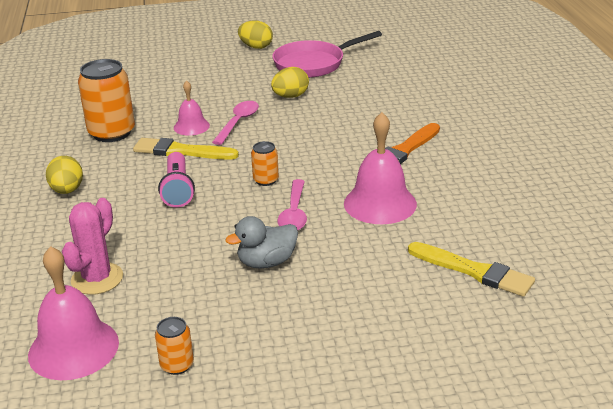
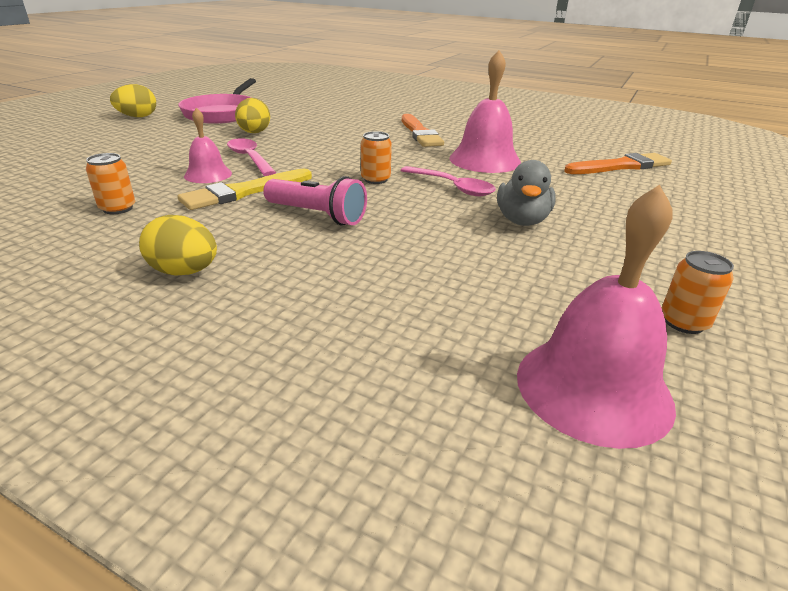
camera: 55 degrees left, 0 degrees up
pink cactus [62,198,123,295] -> none
orange can [78,59,135,142] -> orange can [86,153,135,214], size x0.49
yellow brush [408,242,535,297] -> orange brush [564,153,672,174]

